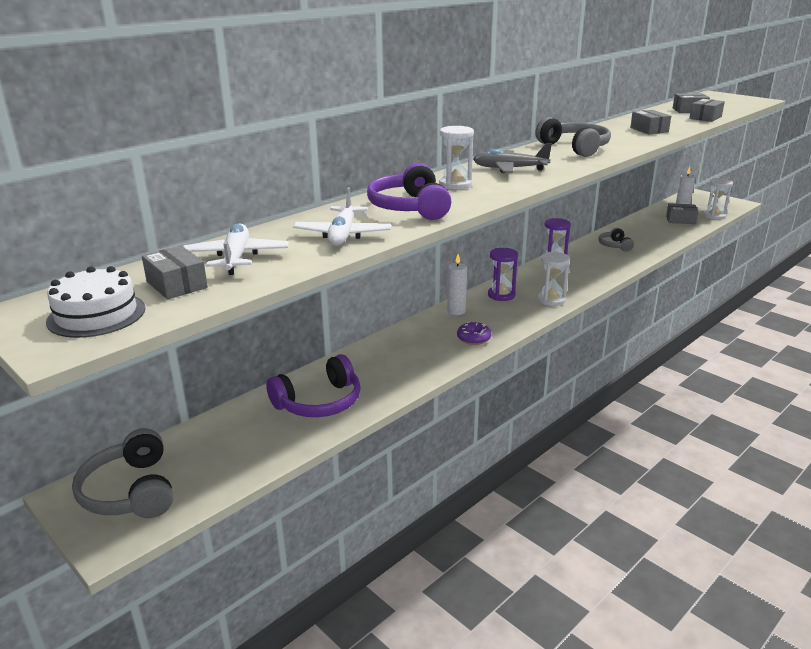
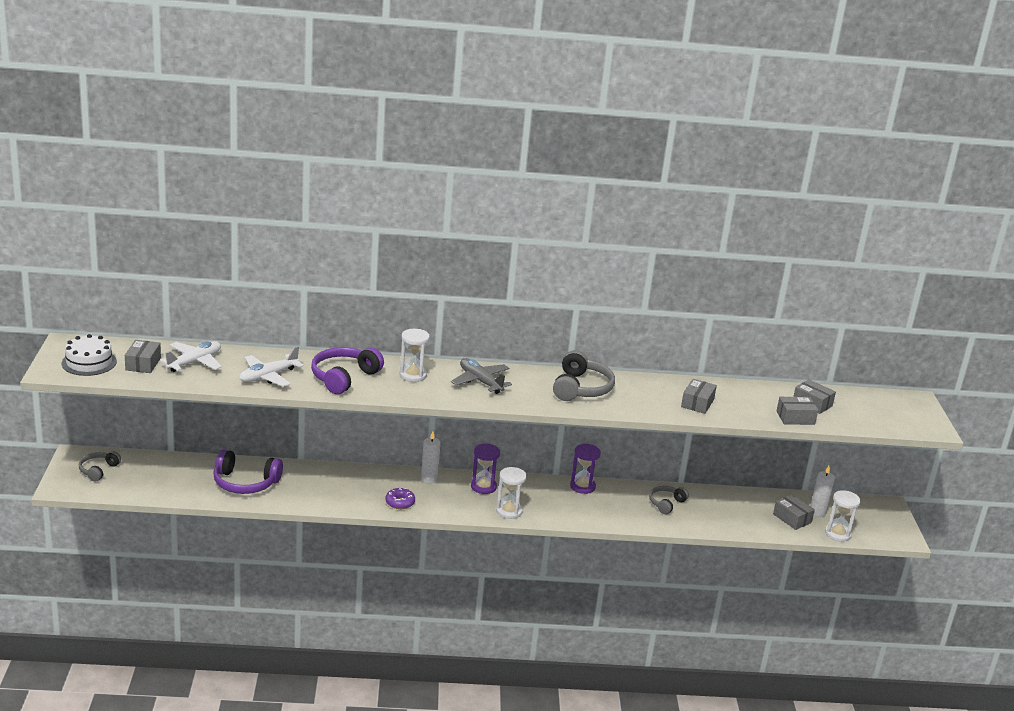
camera: 40 degrees right, 0 degrees up
grey headphones [72,428,174,518] -> grey headphones [79,451,121,482], size x0.60

